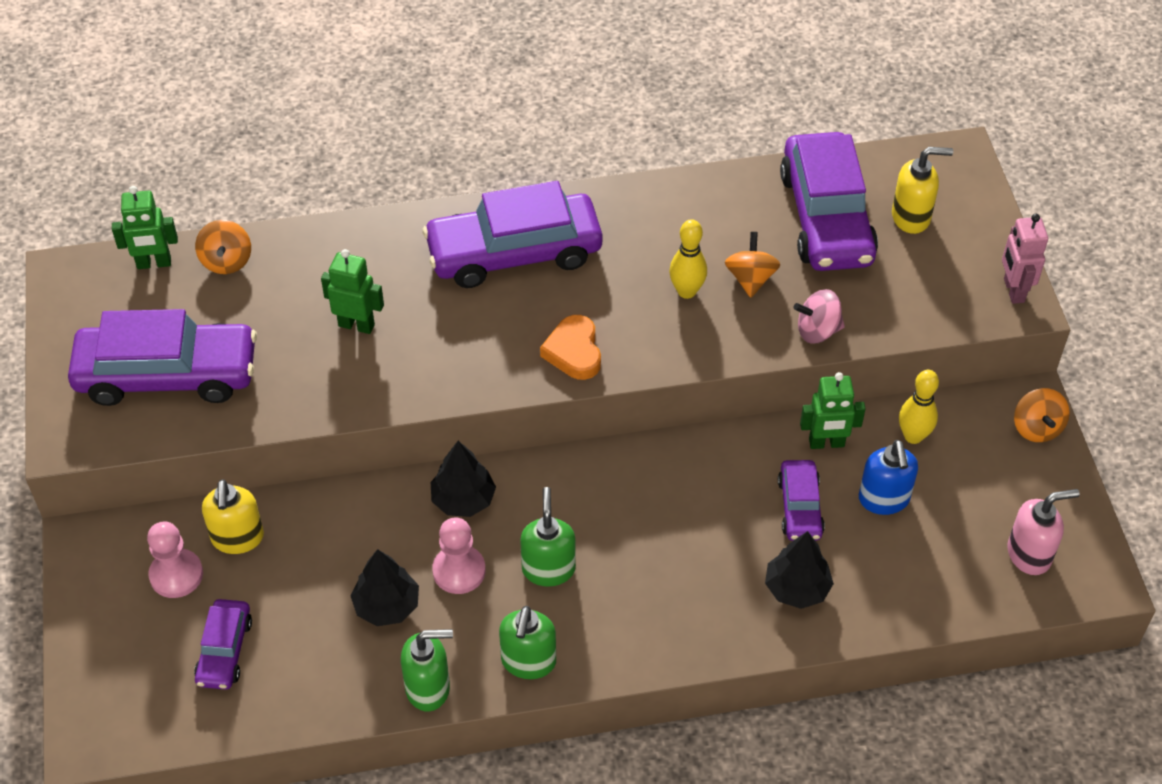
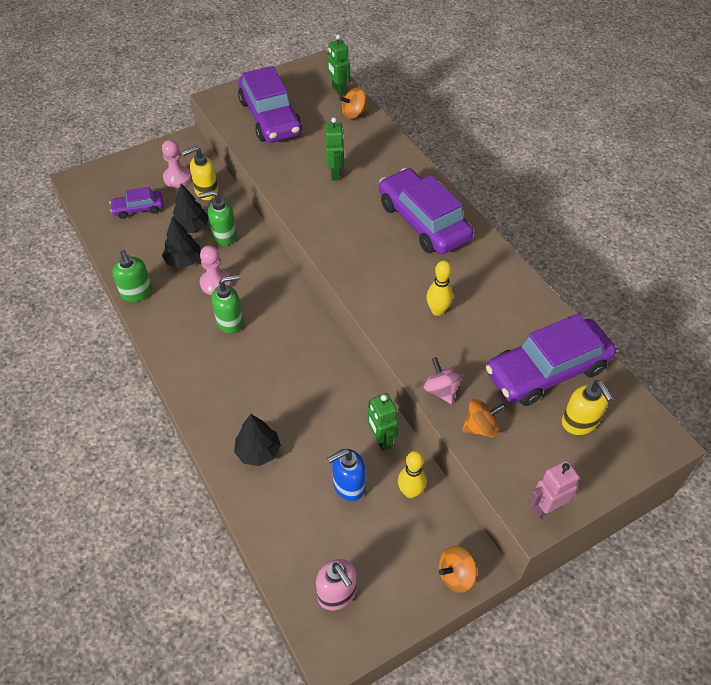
camera: 70 degrees right, 0 degrees up
black tree [431,441,496,517] -> black tree moved to [171,183,208,233]
green soap dispenser [499,606,556,679] -> green soap dispenser moved to [198,190,236,246]
orange heart [540,315,601,380] -> none
orange spinning top [725,232,781,298] -> orange spinning top moved to [462,399,506,437]
purple car [778,460,825,541] -> none

